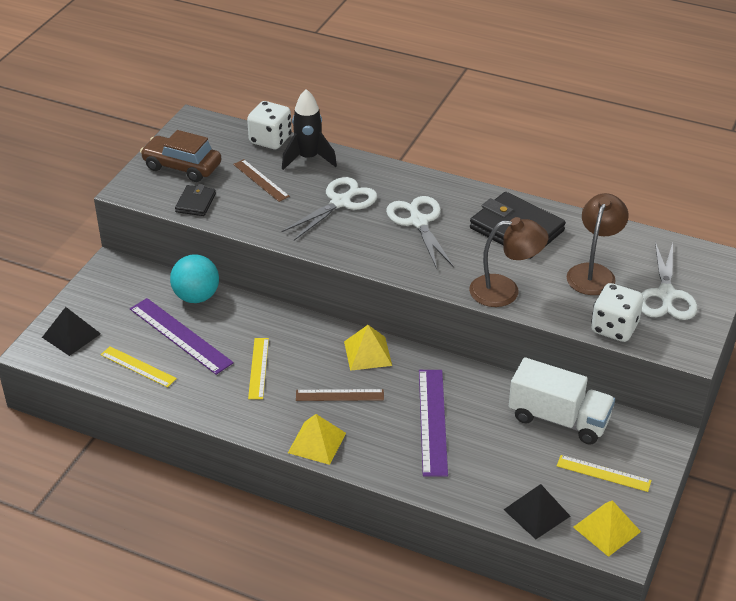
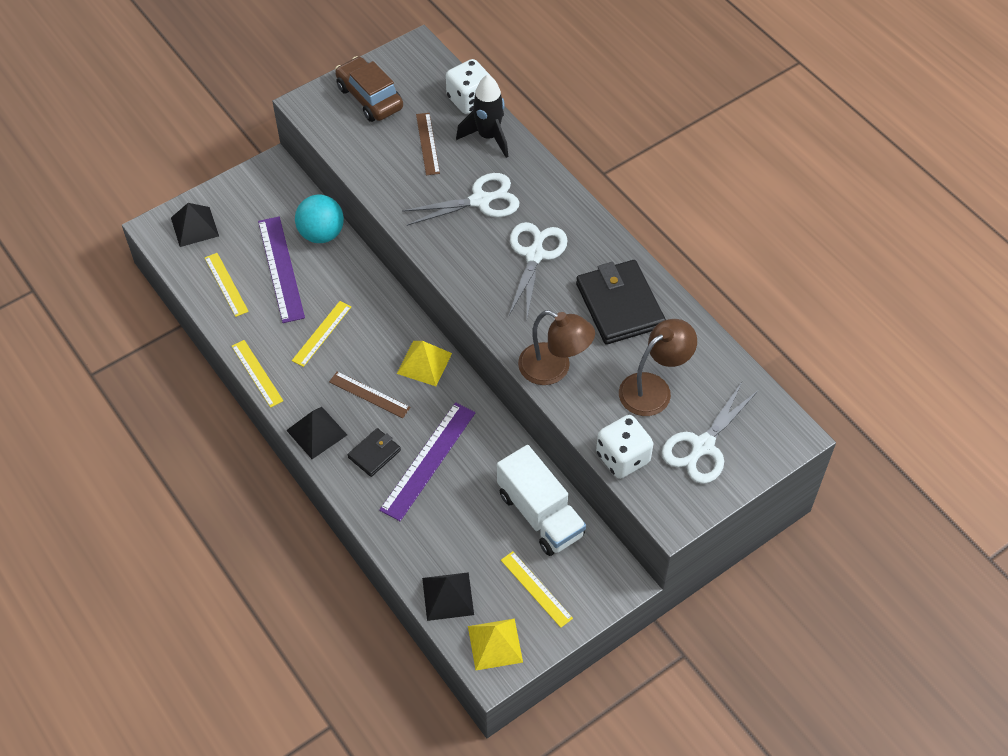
camera: 30 degrees right, 15 degrees up
black wallet [175,185,216,216] -> black wallet moved to [348,428,401,477]
yellow pyramid [288,414,346,465] -> black pyramid [286,407,347,459]
none -> yellow ruler [232,340,283,408]

